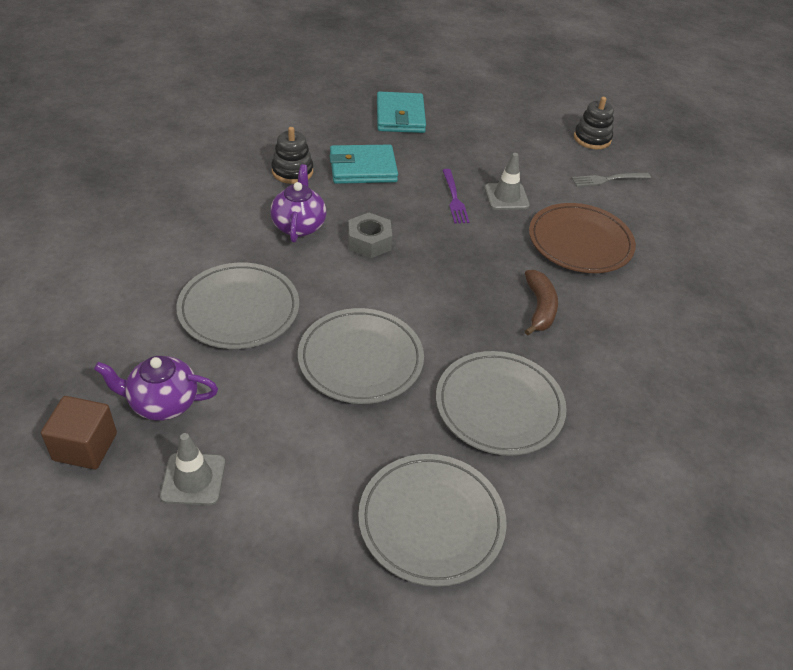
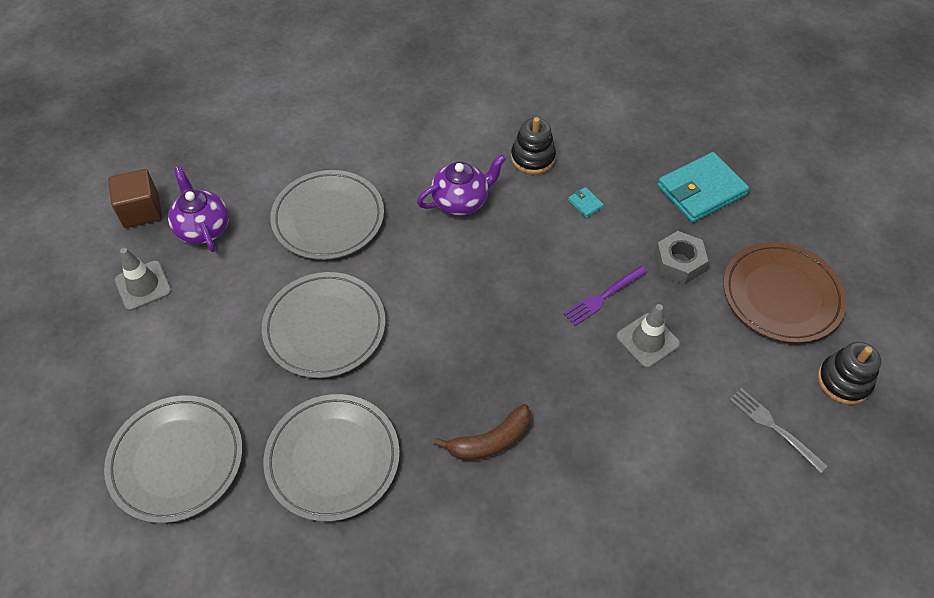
camera: 65 degrees right, 10 degrees up
turquoise wallet [329,145,398,184] -> turquoise wallet [568,187,604,218], size x0.40
grey nut [348,213,392,258] -> grey nut moved to [654,231,708,285]
brown plate [529,203,636,273] -> brown plate moved to [723,242,847,343]

